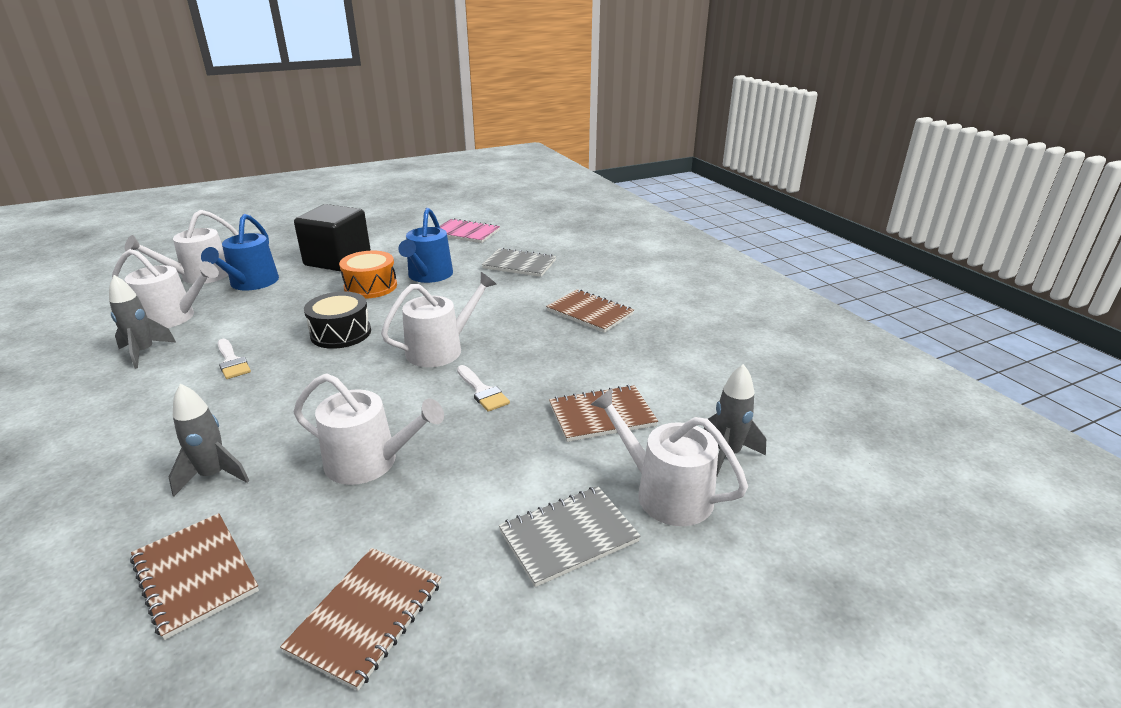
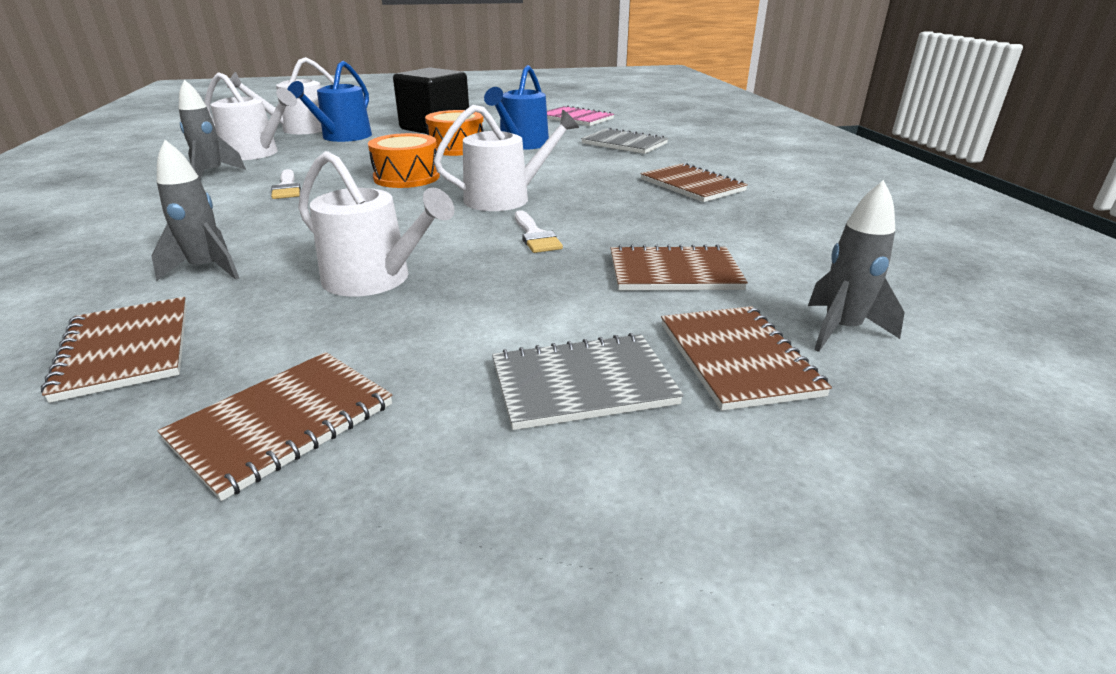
camera: 15 degrees right, 0 degrees up
black drum [304,292,371,349] -> orange drum [368,133,440,188]
white watering can [590,388,748,526] -> brown notebook [661,306,832,411]

